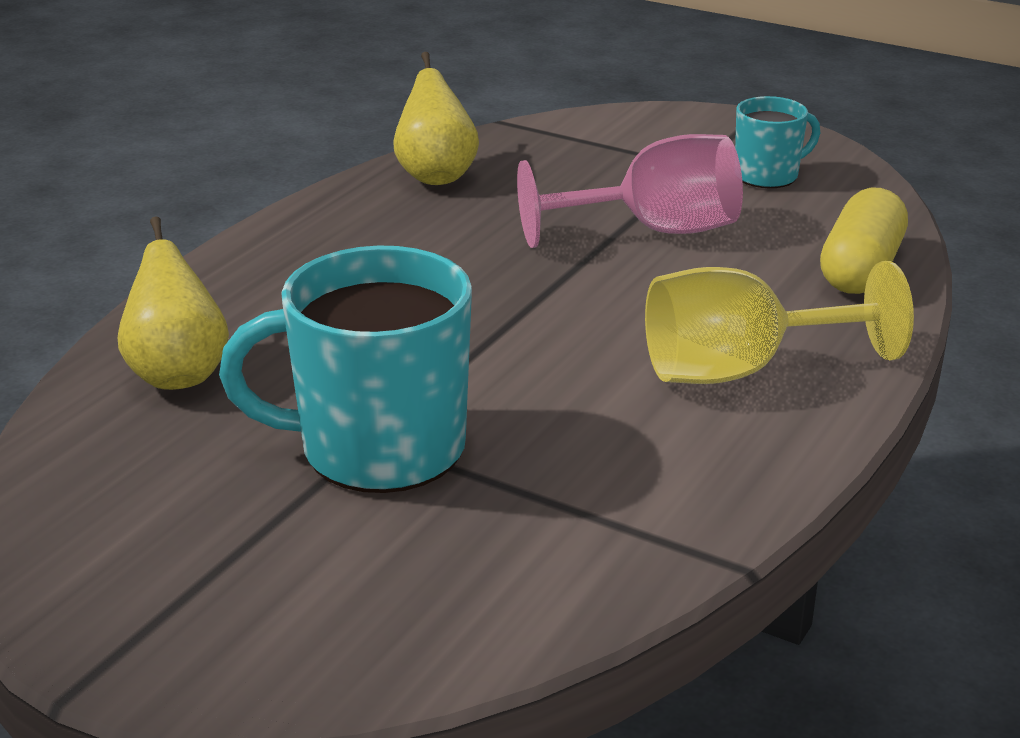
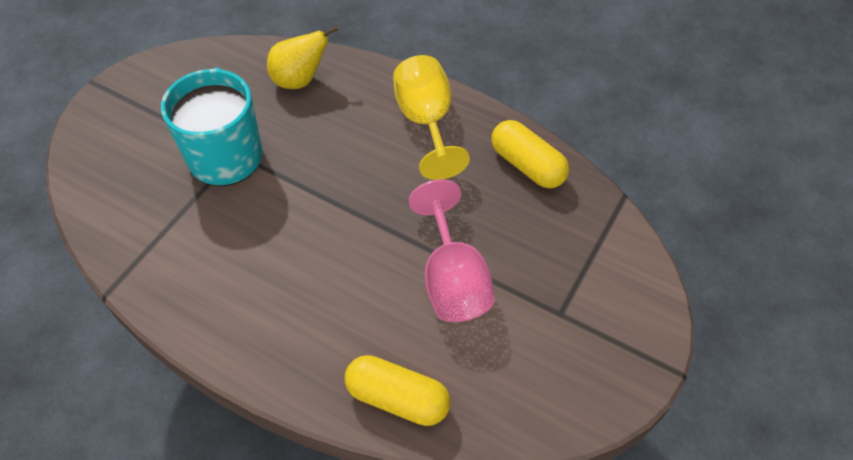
camera: 90 degrees right, 25 degrees up
yellow pear [393,52,479,185] -> yellow capsule [491,120,569,188]
yellow goblet [645,261,914,384] -> yellow goblet moved to [393,55,470,180]
turquoise mug [735,96,820,188] -> none

